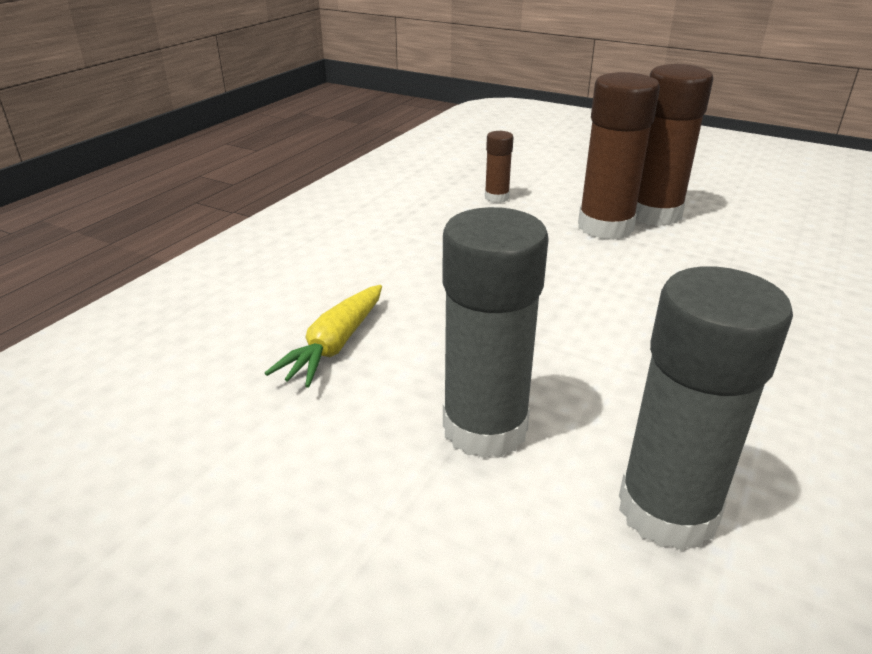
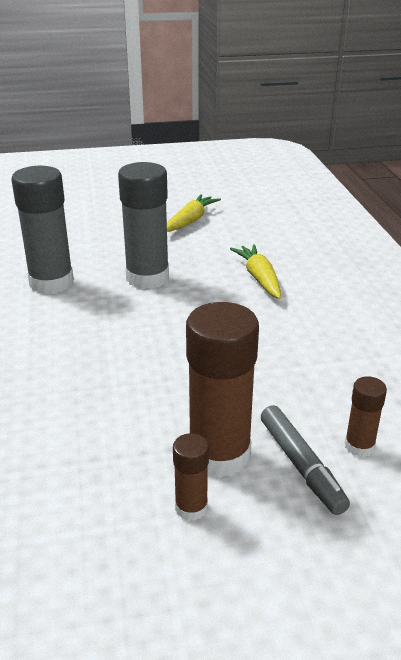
camera: 140 degrees right, 0 degrees up
brown glue stick [636,64,713,226] -> brown glue stick [173,433,209,521], size x0.49
none -> yellow carrot [167,194,221,232]
none -> grey marker [261,405,350,515]

